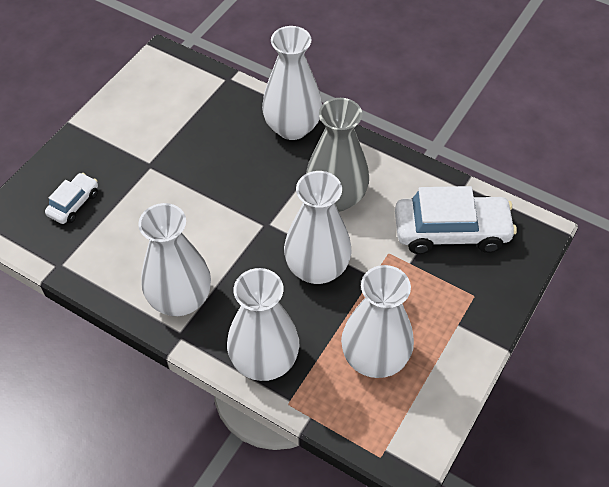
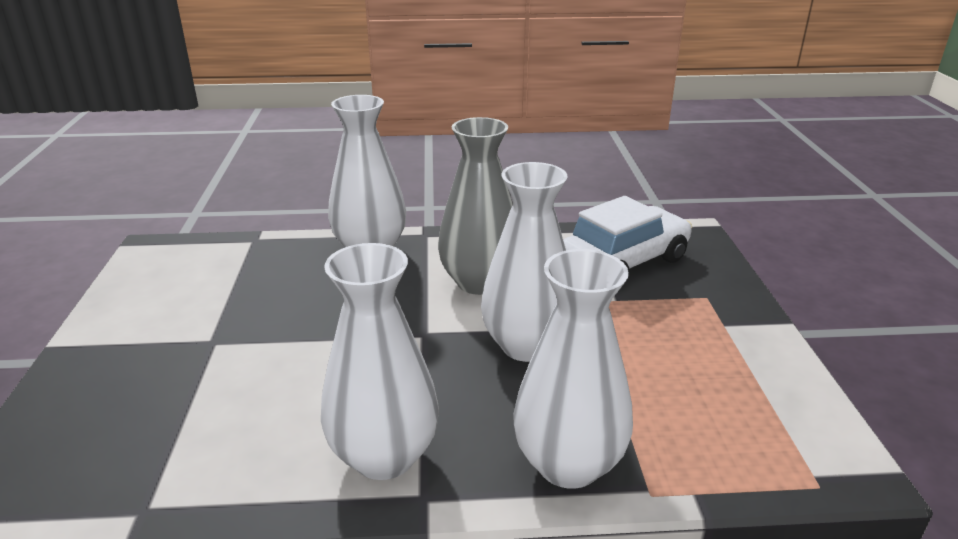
camera: 35 degrees left, 25 degrees down
white car [45,173,98,224] -> none
white vase [341,265,414,378] -> none

